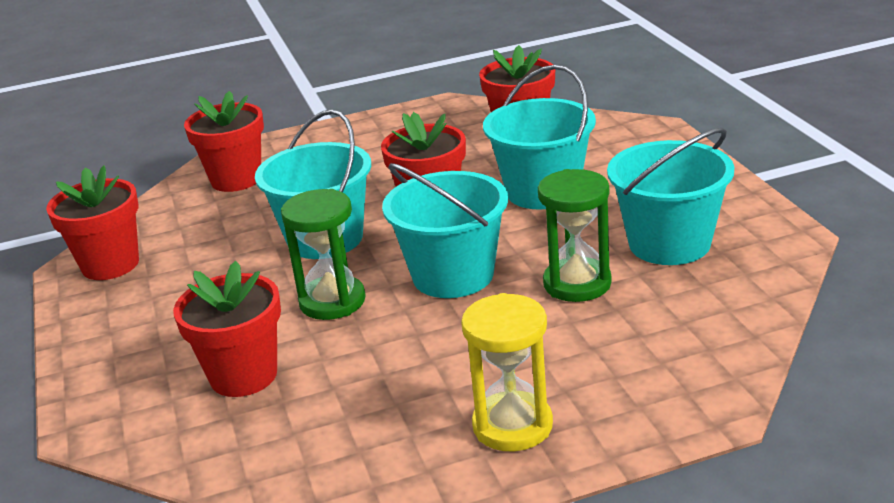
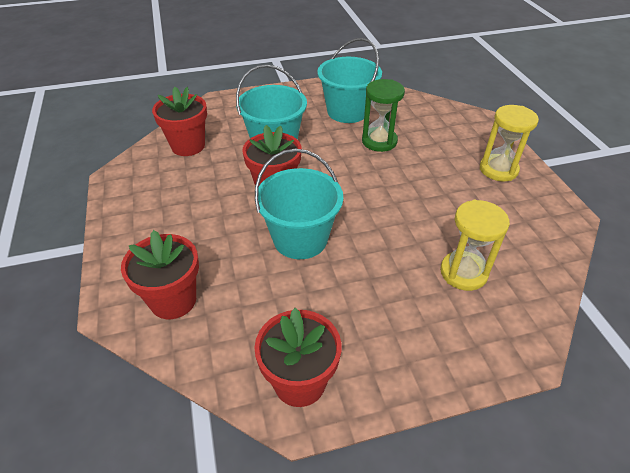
camera: 90 degrees left, 15 degrees up
red flower pot [173,261,281,397] -> yellow hourglass [440,200,510,291]
green hourglass [281,189,366,320] -> none
turquoise bucket [382,163,508,298] -> none

